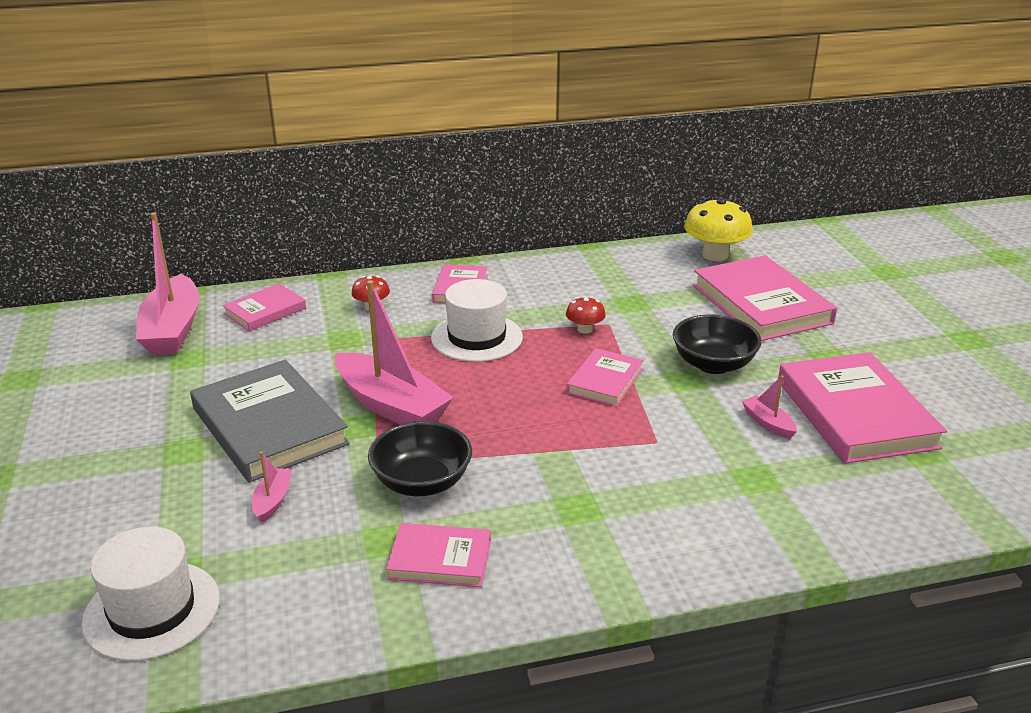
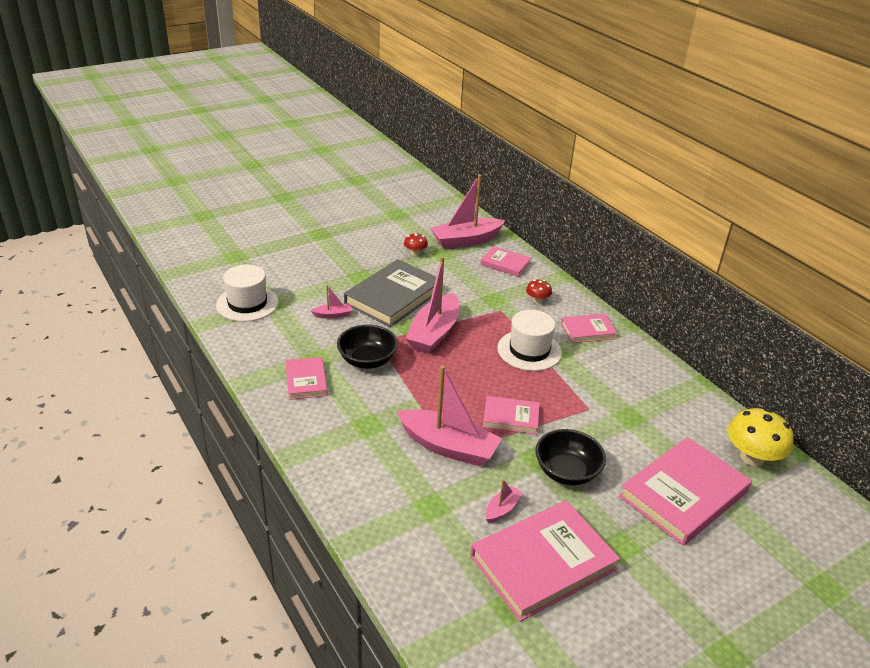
camera: 70 degrees right, 5 degrees up
red mushroom [566,296,606,334] -> red mushroom moved to [404,233,428,256]
none -> pink boat [397,366,502,466]

